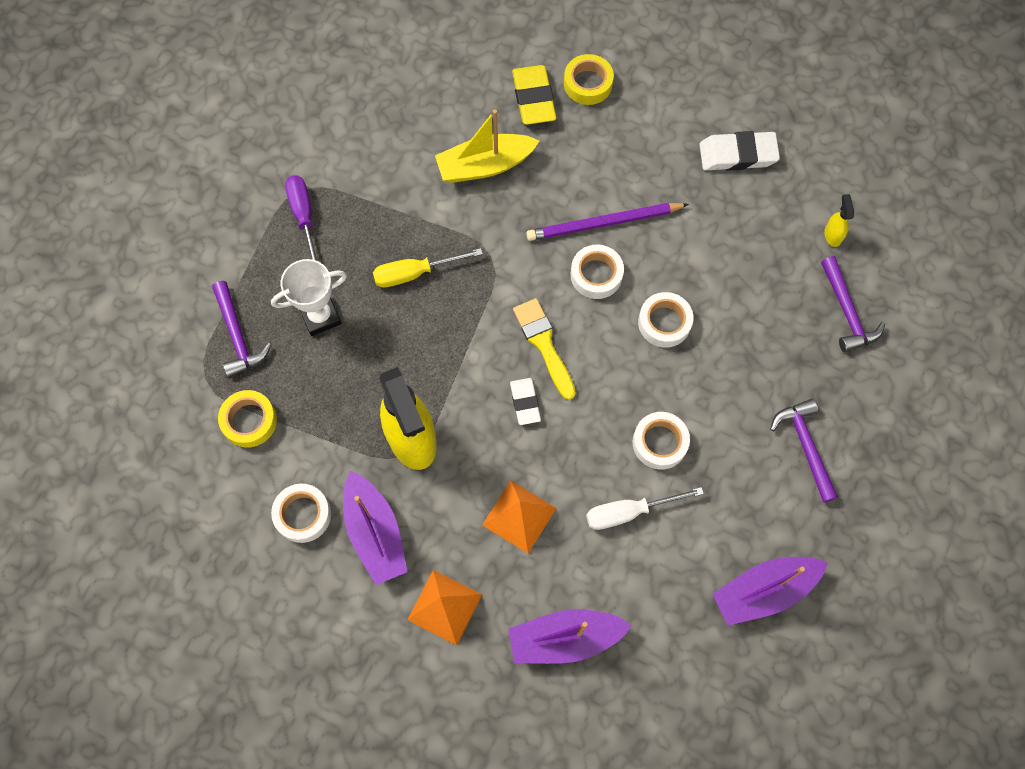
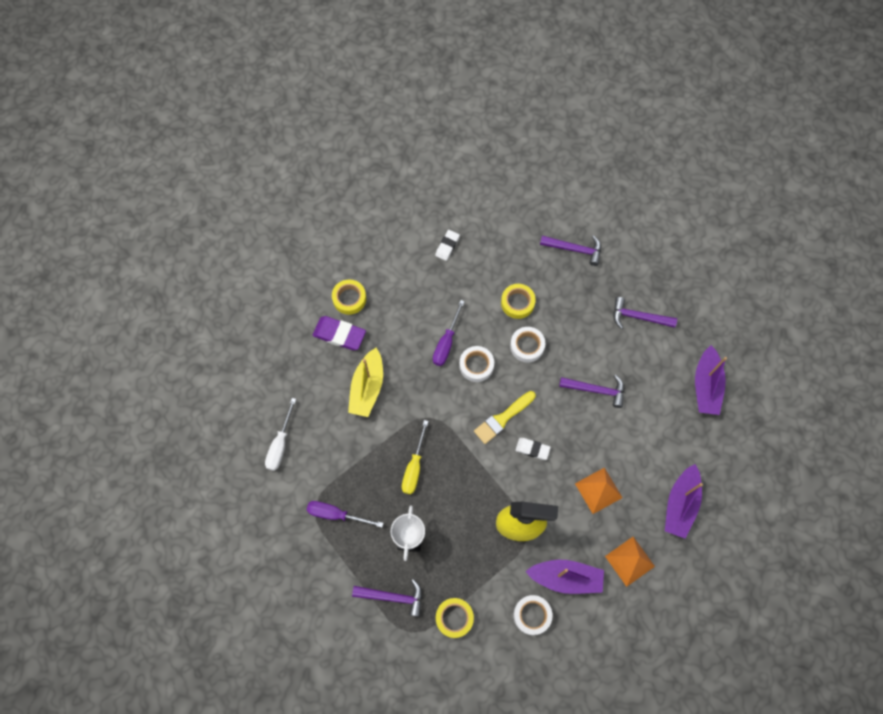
camera: 60 degrees left, 0 degrees up
yellow eraser [512,65,557,125] -> purple eraser [312,316,366,350]
yellow brush [513,298,576,400] -> yellow brush turned 45 degrees counterclockwise [474,391,536,444]
purple pencil [526,203,689,241] -> purple screwdriver [433,300,465,366]
white screwdriver [586,487,704,530] -> white screwdriver moved to [265,398,296,471]
white tape [633,412,690,470] -> purple hammer [559,375,624,408]
white eraser [700,131,780,171] -> white eraser [435,230,460,261], size x0.61
yellow spray bottle [824,194,854,247] -> none
none -> yellow tape [501,284,536,319]

